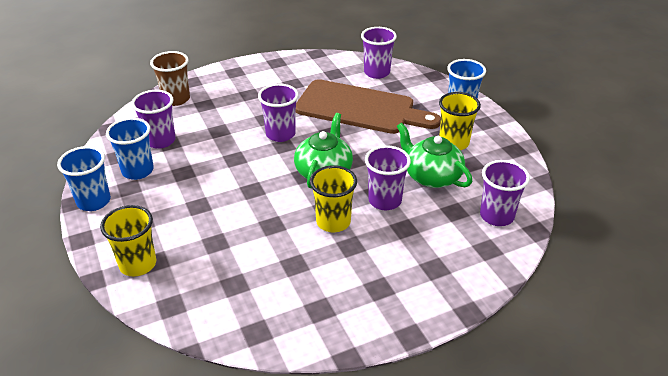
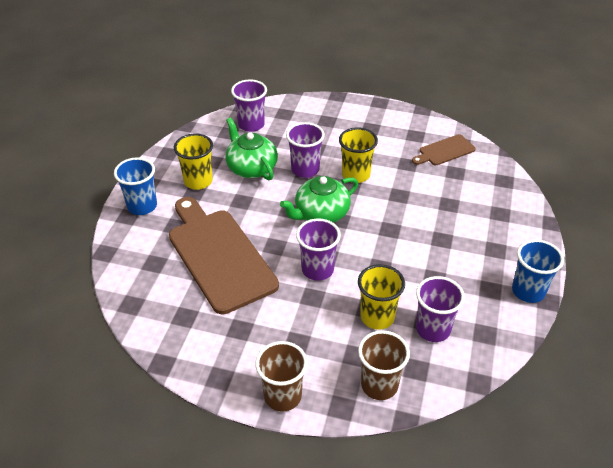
camera: 140 degrees left, 5 degrees up
yellow cup [100,205,156,277] -> yellow cup moved to [358,264,405,330]
blue cup [106,118,154,180] -> none
purple cup [361,27,397,79] -> none
green teapot [397,123,472,188] -> green teapot turned 150 degrees clockwise [225,117,278,180]
none -> brown cup [255,341,308,412]
none -> brown cutting board [412,134,476,165]

